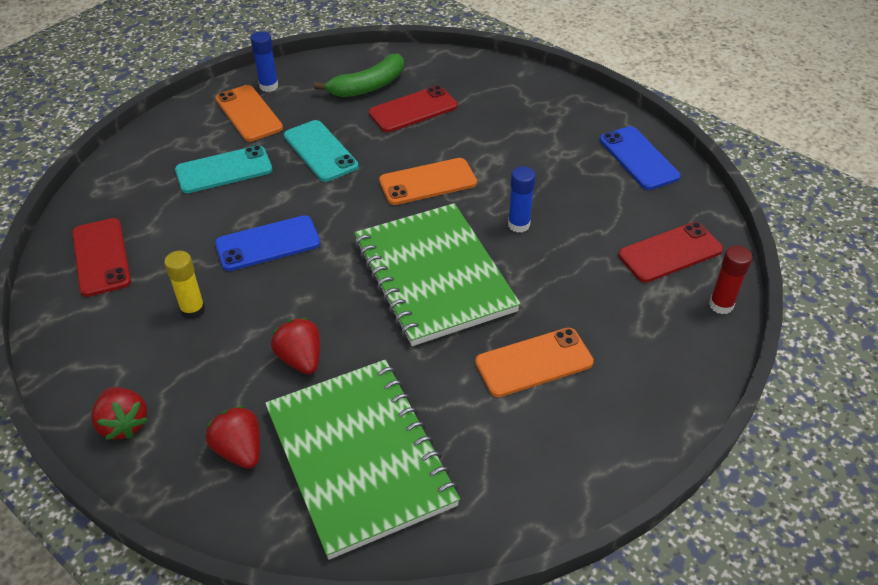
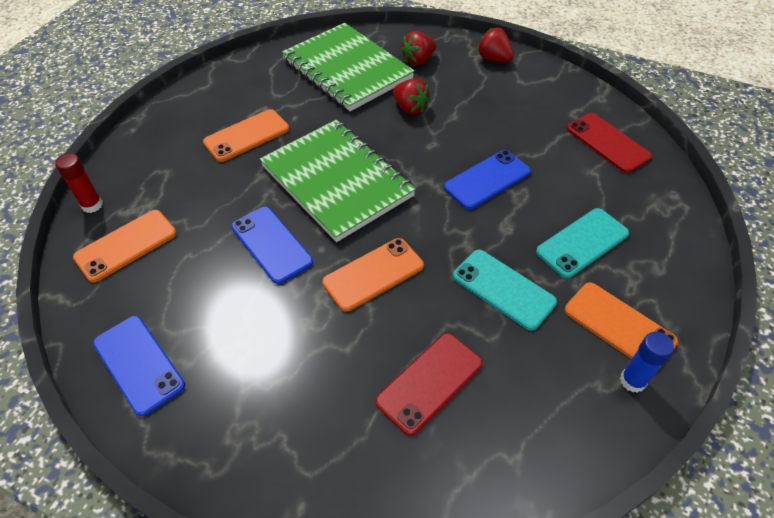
camera: 165 degrees right, 5 degrees up
yellow glue stick [164,251,205,319] -> none
red strawberry [205,406,260,469] -> red strawberry turned 105 degrees clockwise [401,31,436,65]
green banana [314,53,404,97] -> none
blue glue stick [508,166,536,232] -> blue phone [231,207,313,284]
red phone [618,222,723,283] -> orange phone [73,210,177,282]

